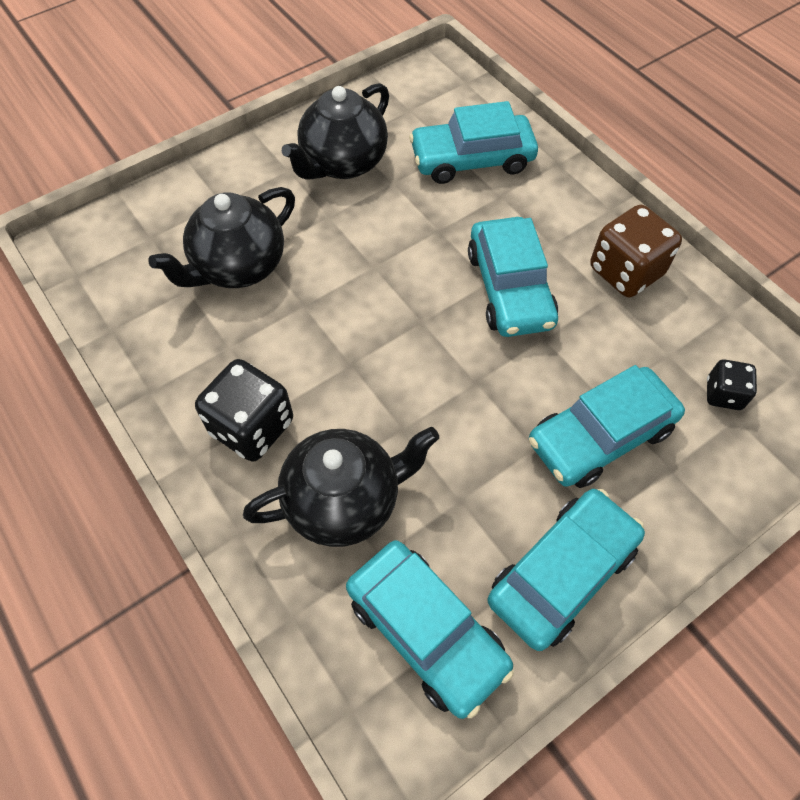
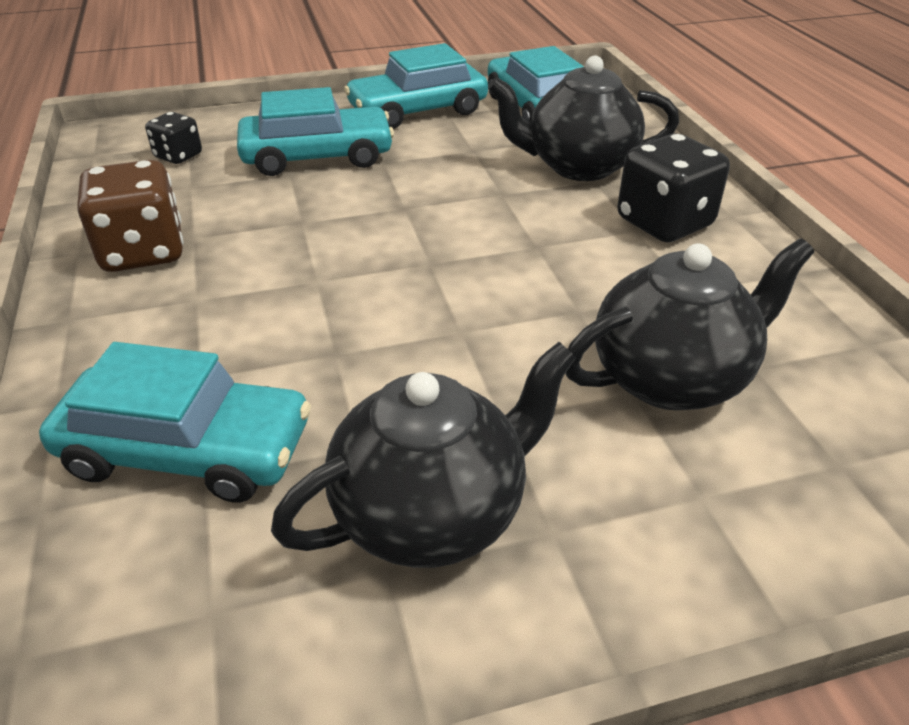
camera: 160 degrees left, 20 degrees down
turquoise car [468,217,558,337] -> none

